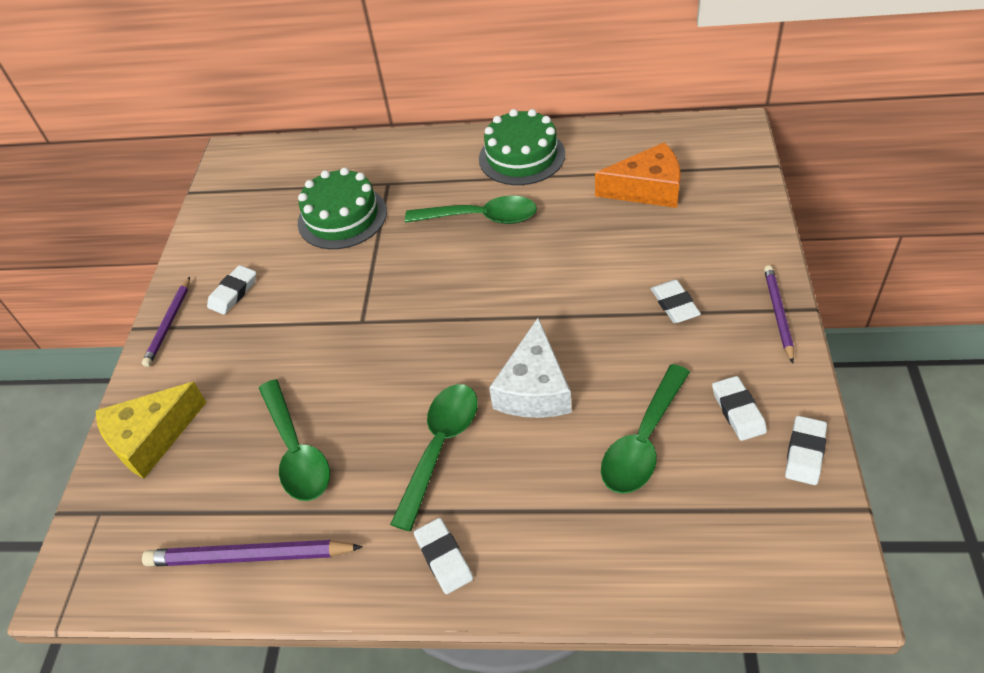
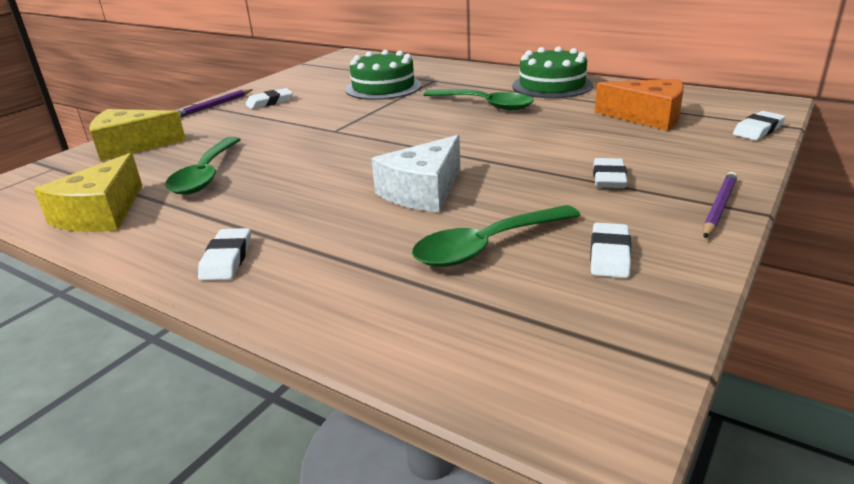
camera: 25 degrees right, 20 degrees down
purple pencil [142,540,363,567] -> yellow cheese [34,153,142,232]
green spoon [390,384,478,531] -> none
white eraser [785,416,827,485] -> white eraser moved to [733,111,785,140]

